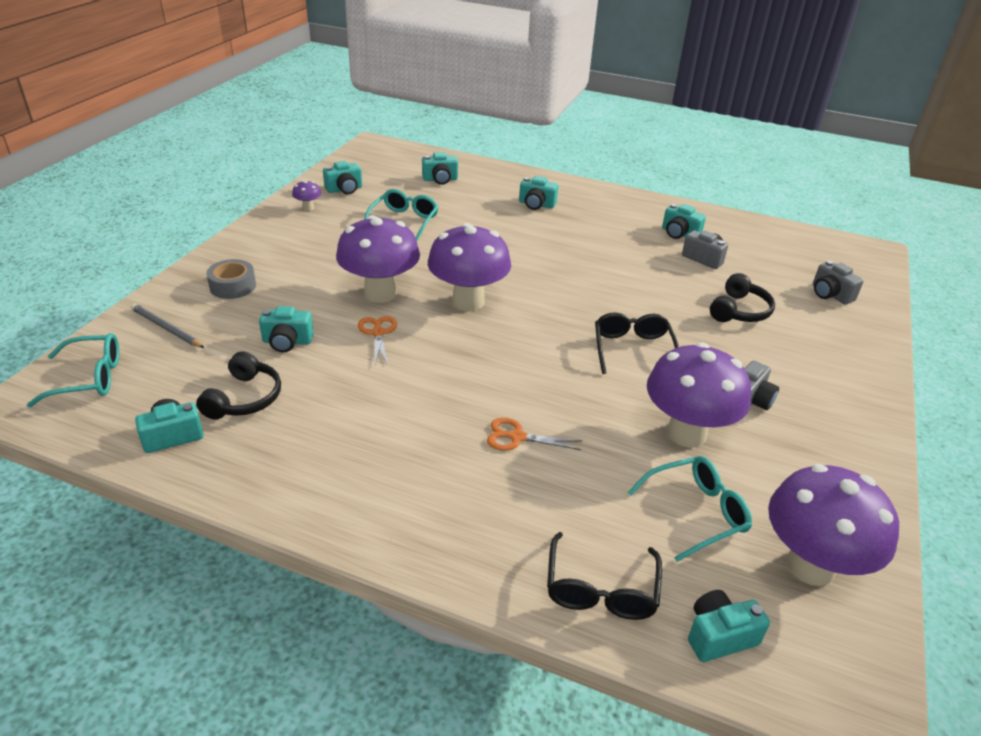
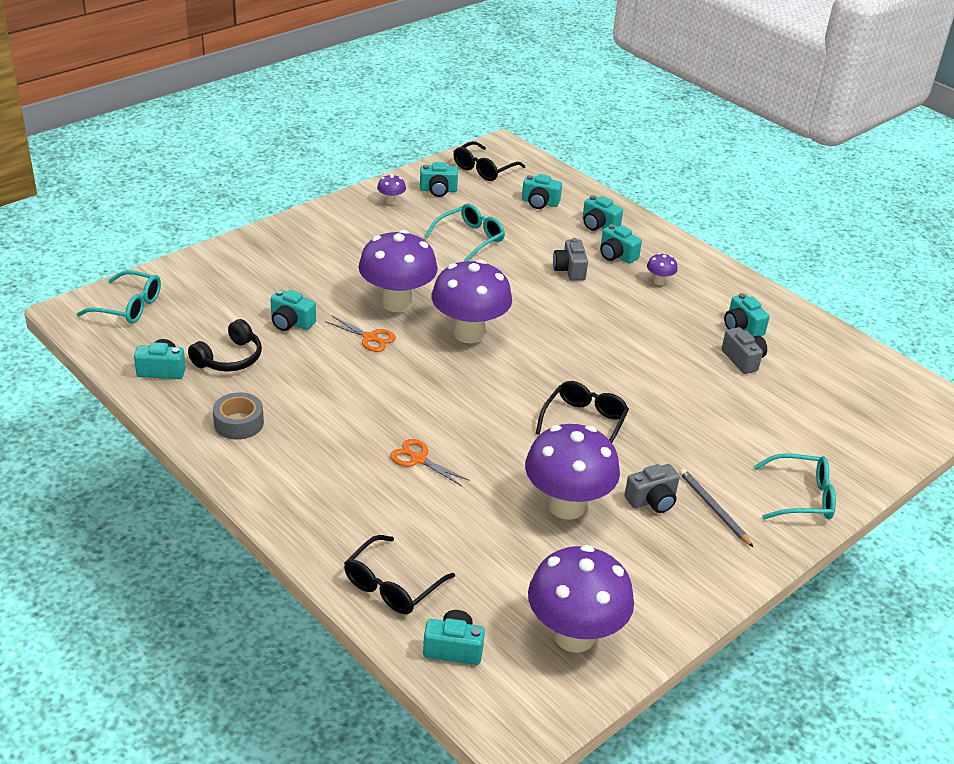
camera: 25 degrees right, 0 degrees up
grey pencil [131,303,204,348] -> grey pencil moved to [679,468,753,547]
grey tape [206,259,256,299] -> grey tape moved to [213,392,264,440]
orange scissors [358,316,397,366] -> orange scissors turned 105 degrees clockwise [325,316,396,352]
turquoise glasses [628,456,752,562] -> turquoise glasses moved to [754,453,836,519]
black headphones [710,273,775,322] -> none
grey camera [813,260,863,304] -> grey camera moved to [553,238,588,281]
none -> black glasses [453,141,525,181]
none -> turquoise camera [583,195,623,231]
none -> purple mushroom [647,253,678,285]

